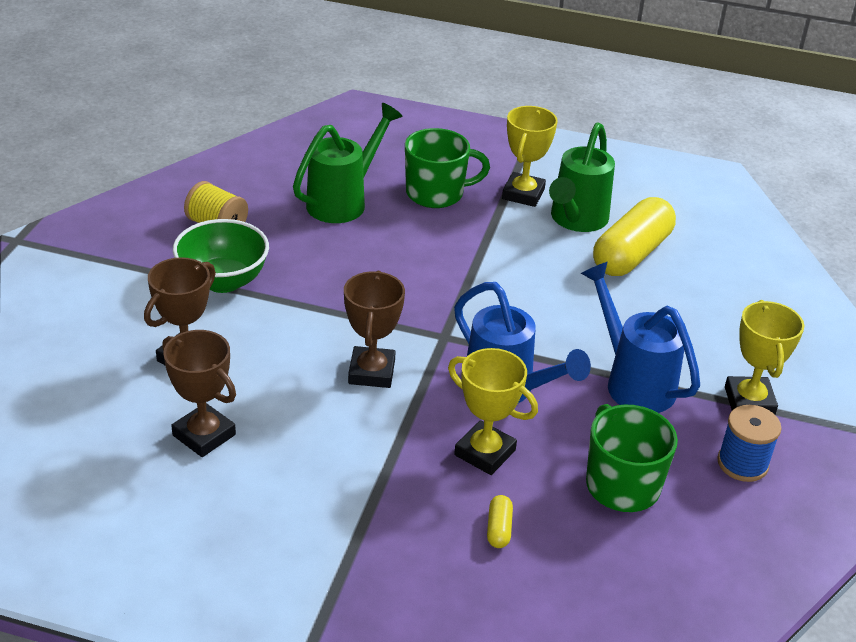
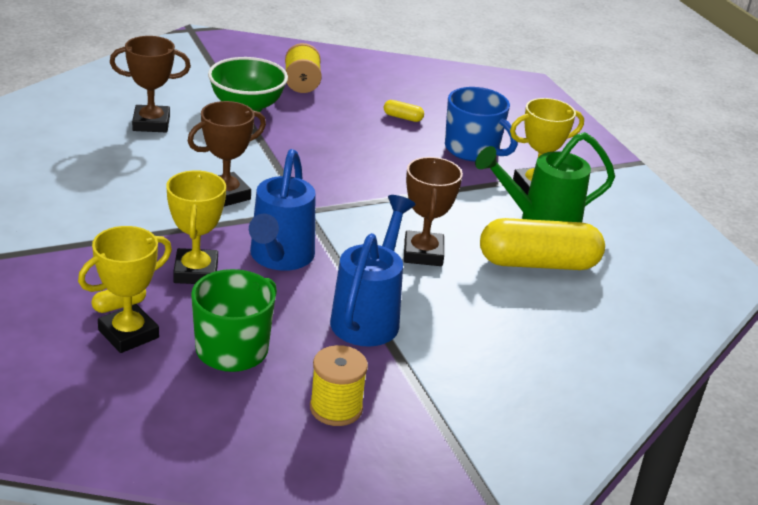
camera: 50 degrees right, 5 degrees down
brown trophy [162,330,236,457] -> brown trophy moved to [404,157,463,266]
green watering can [293,103,403,223] -> yellow capsule [384,100,424,122]
green mug [405,128,490,208] -> blue mug [445,87,518,161]
blue spool [717,405,782,482] -> yellow spool [310,345,368,426]
yellow trophy [725,300,804,415] -> yellow trophy moved to [78,226,172,353]

